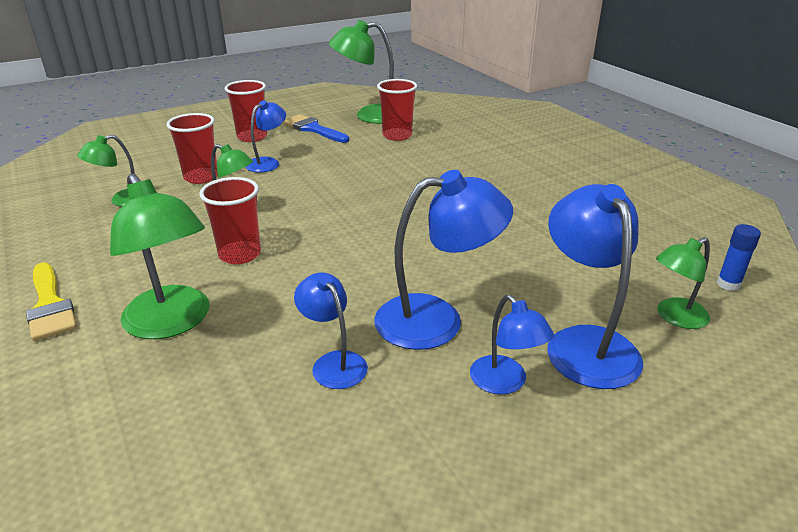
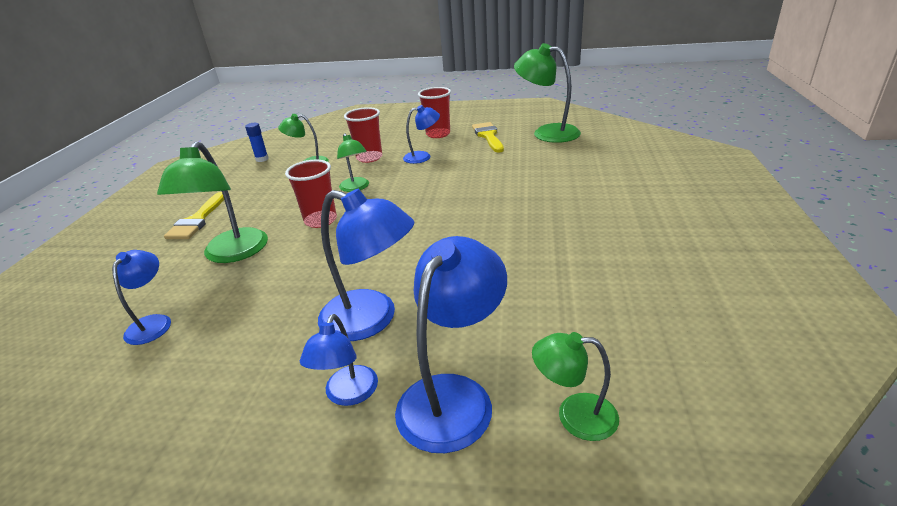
camera: 40 degrees right, 0 degrees up
blue brush [283,114,349,143] -> yellow brush [472,122,504,153]
blue lamp [294,272,368,389] -> blue lamp moved to [112,250,171,345]
red cup [377,79,417,141] -> none
blue glue stick [717,224,761,291] -> blue glue stick moved to [245,123,269,162]

